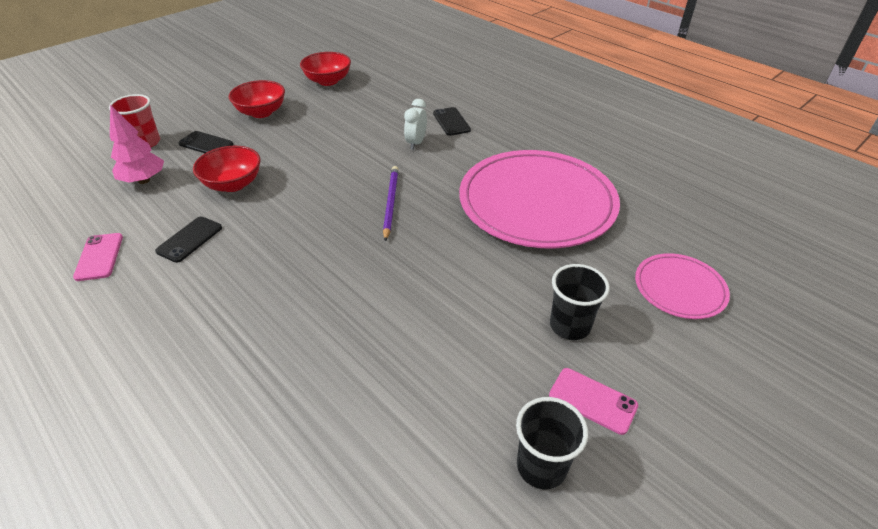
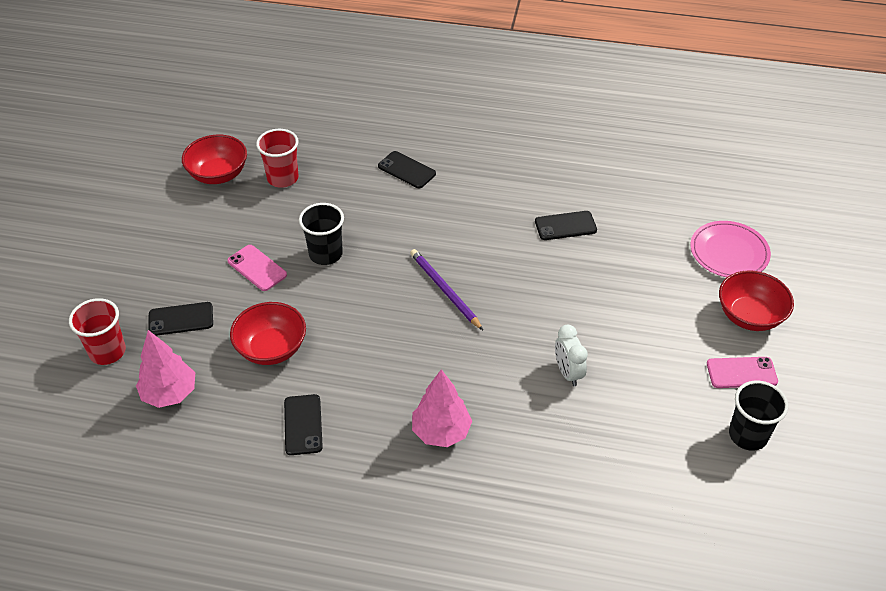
camera: 35 degrees left, 5 degrees up
pink phone [73,233,123,281] -> pink phone moved to [227,245,287,291]
red bowl [229,80,285,118] -> red bowl moved to [719,270,794,331]
white clock [404,99,427,150] -> white clock moved to [555,325,588,386]
pink plate [459,150,620,248] -> black phone [535,211,597,240]
black cup [550,264,610,340] -> black cup moved to [299,203,344,265]
none -> red cup [256,129,299,188]
none -> pink tree [412,369,472,447]

